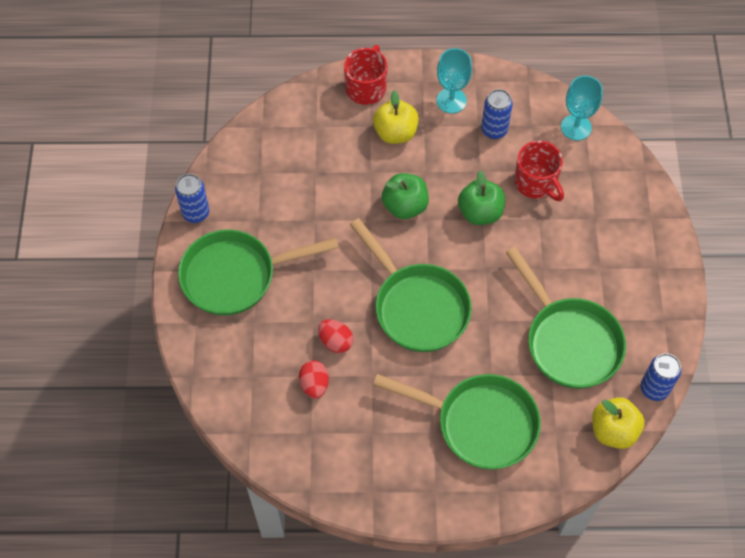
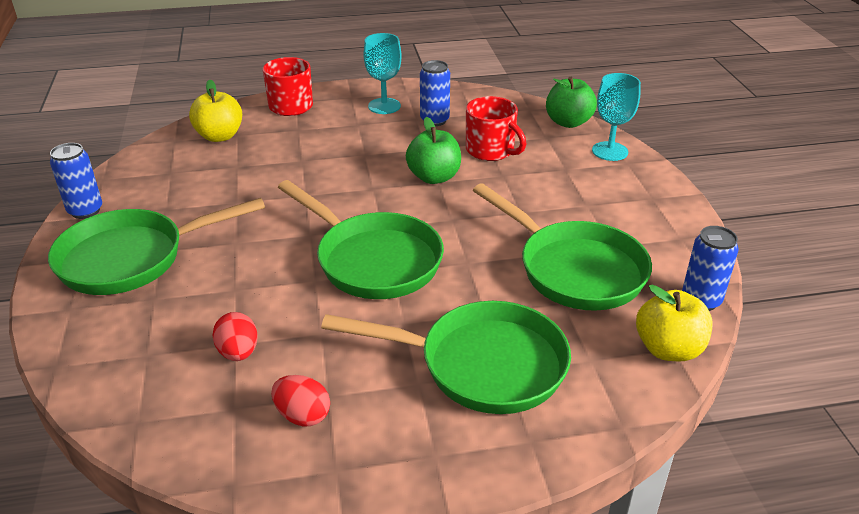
camera: 10 degrees left, 25 degrees down
red egg [318,319,353,353] -> red egg moved to [271,375,330,426]
yellow apple [373,90,419,144] -> yellow apple moved to [189,80,242,142]
green apple [382,173,429,219] -> green apple moved to [546,77,597,128]
turquoise goblet [561,76,603,141] -> turquoise goblet moved to [592,73,641,161]

